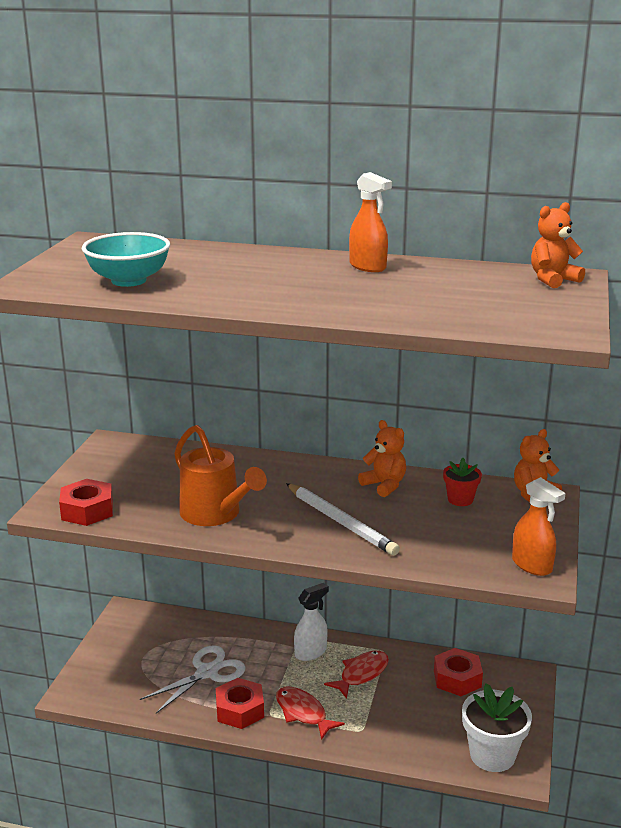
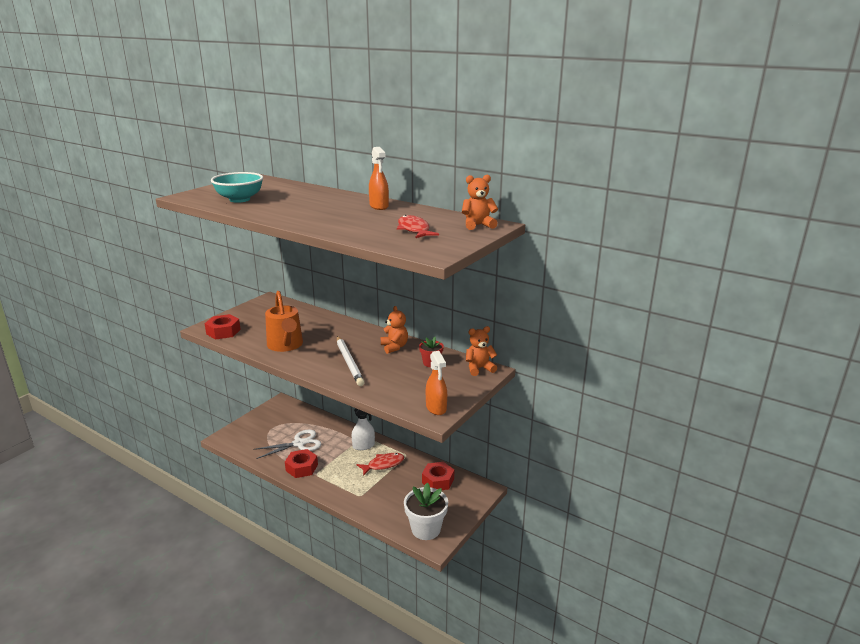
camera: 20 degrees right, 0 degrees up
red fish [276,687,345,740] -> red fish moved to [397,215,439,238]

